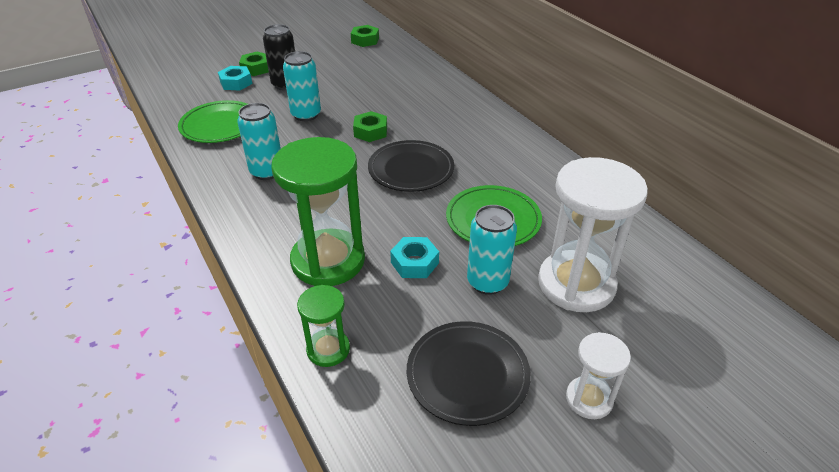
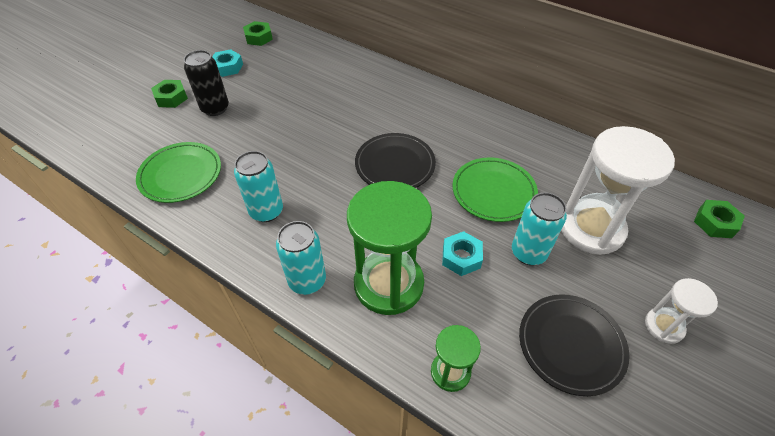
camera: 25 degrees left, 10 degrees up
turquoise nut [218,66,252,90] -> turquoise nut moved to [212,49,243,77]
turquoise can [283,51,321,121] -> turquoise can moved to [276,221,326,295]
green nut [353,111,387,142] -> green nut moved to [694,200,745,238]

